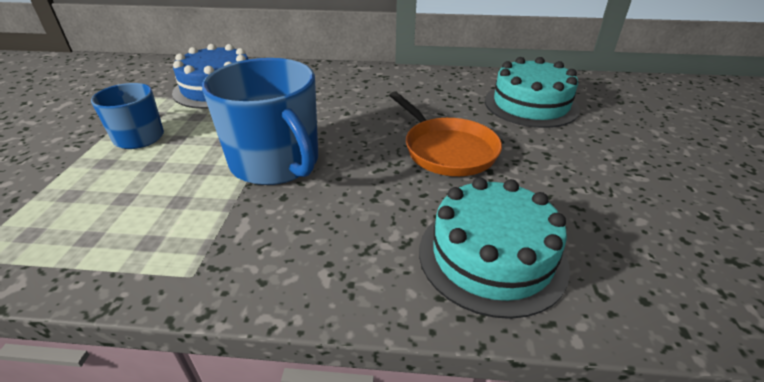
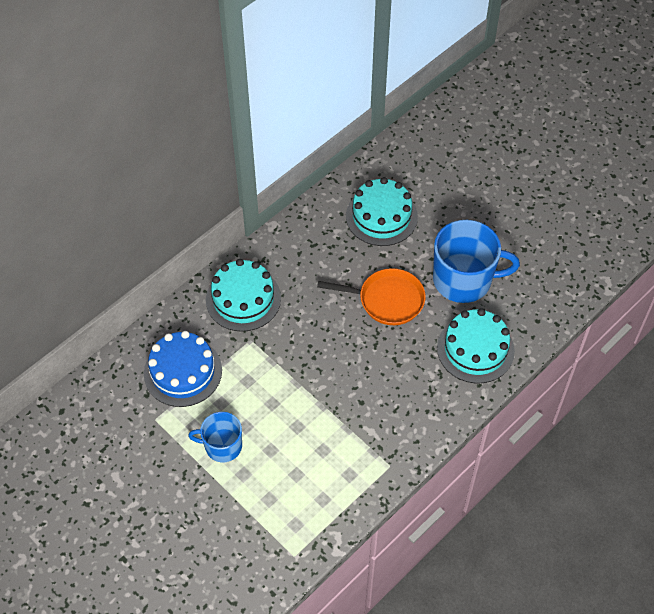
camera: 50 degrees left, 20 degrees up
blue mug [202,58,318,185] -> blue mug moved to [433,220,520,303]
none -> turquoise cake [206,259,281,332]

